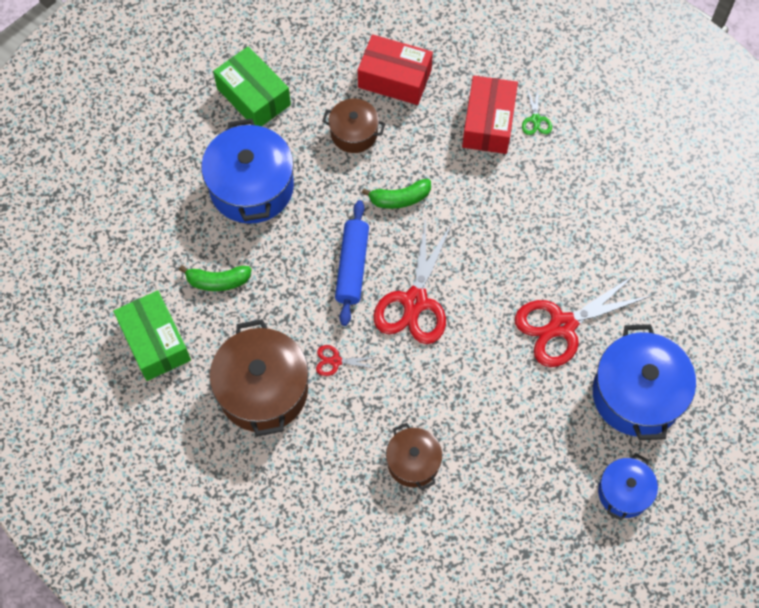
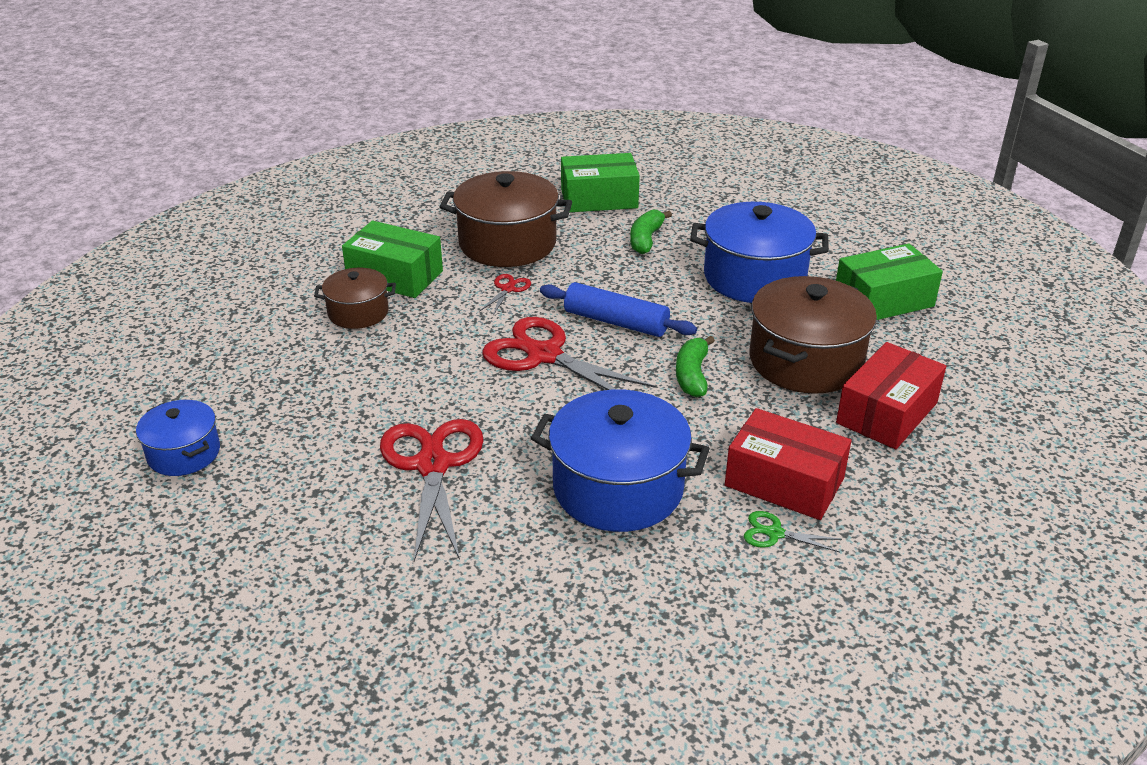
camera: 110 degrees right, 30 degrees down
brown pot [322,99,385,153] -> brown pot [749,276,877,394], size x1.77
blue pot [593,324,696,440] -> blue pot moved to [531,389,710,532]
none -> green box [342,221,443,298]

